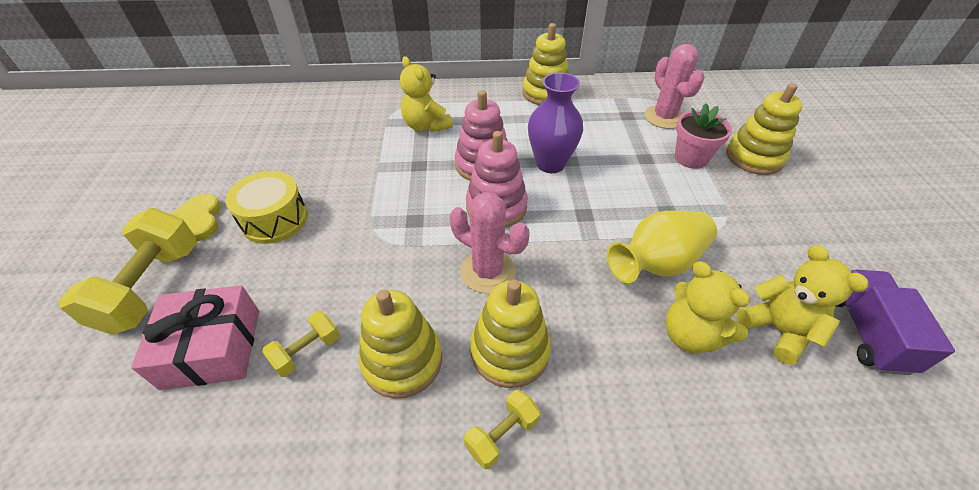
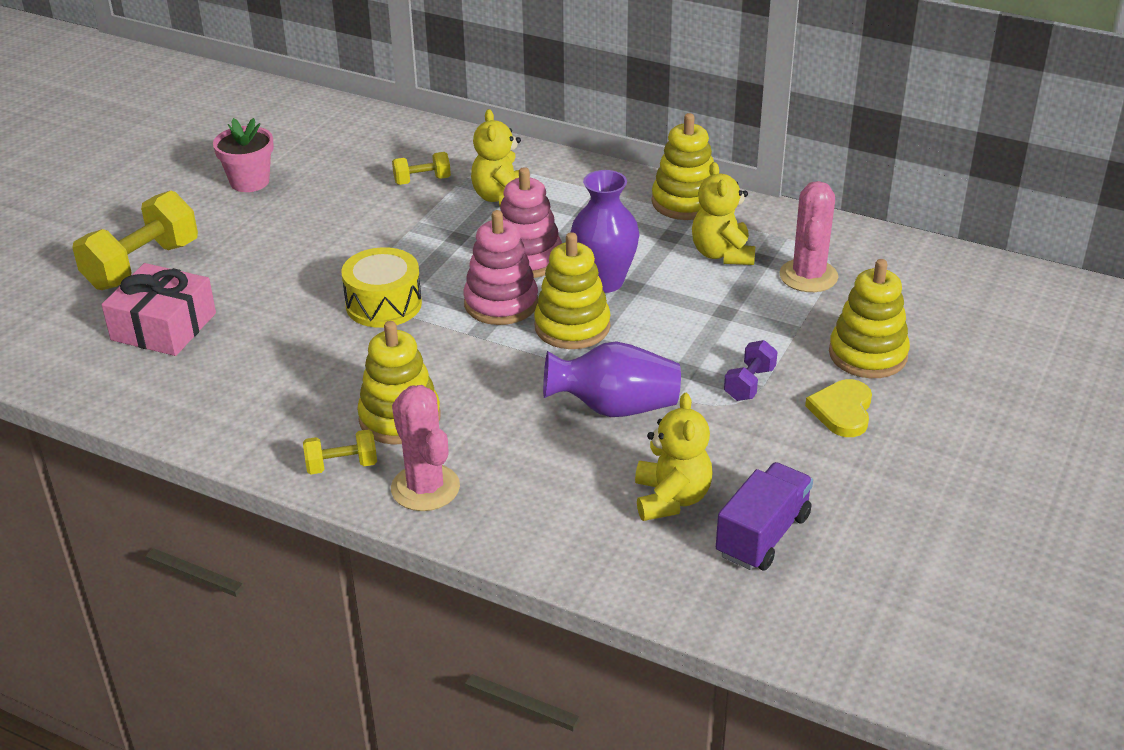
camera: 30 degrees right, 10 degrees down
yellow heart [171,194,221,241] -> yellow heart moved to [805,379,872,437]
yellow drum [225,171,308,244] -> yellow drum moved to [341,247,422,328]
yellow dumbbell [262,311,340,377] -> yellow dumbbell moved to [392,152,451,185]
yellow stacking toy [359,290,442,399] -> yellow stacking toy moved to [534,232,611,349]
pink cactus [450,192,530,294] -> pink cactus moved to [391,385,460,511]
yellow vase [607,211,717,283] -> purple vase [543,341,681,417]
yellow teddy bear [665,261,750,354] -> yellow teddy bear moved to [692,162,755,265]
pink flower pot [675,103,732,169] -> pink flower pot moved to [213,118,274,192]
none -> purple dumbbell [724,340,778,401]

